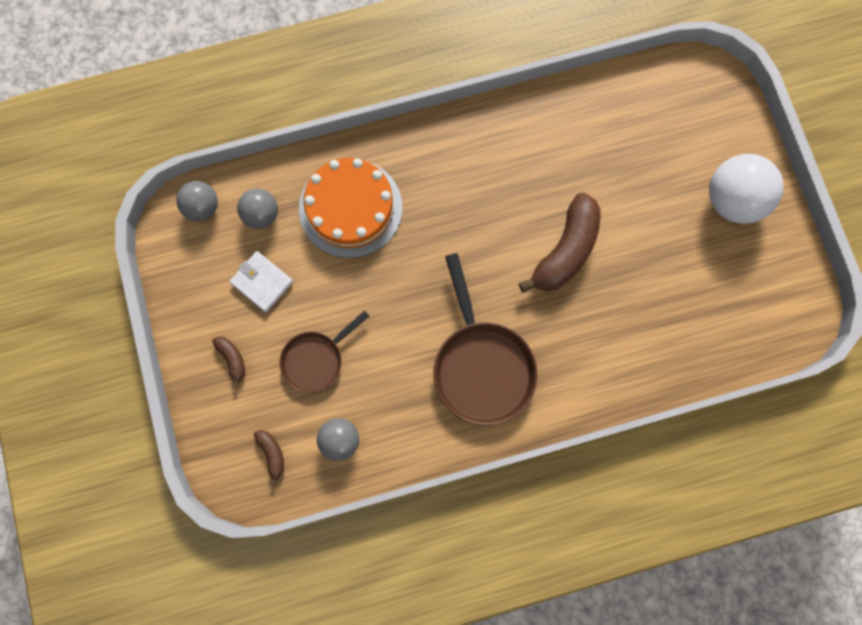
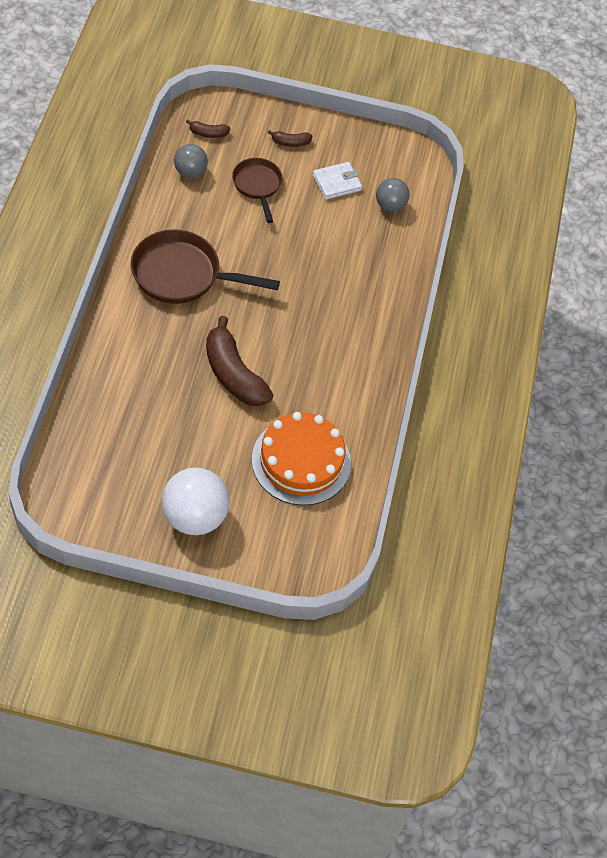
camera: 110 degrees right, 20 degrees down
grey ball [176,181,218,221] -> none
orange cake [299,158,402,258] -> orange cake moved to [252,412,351,506]

